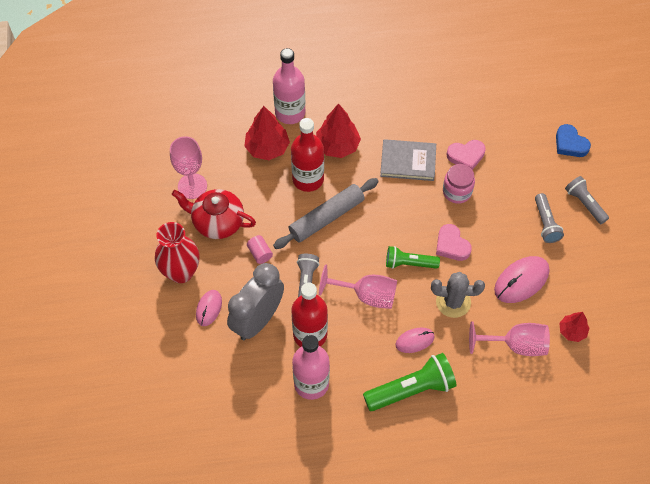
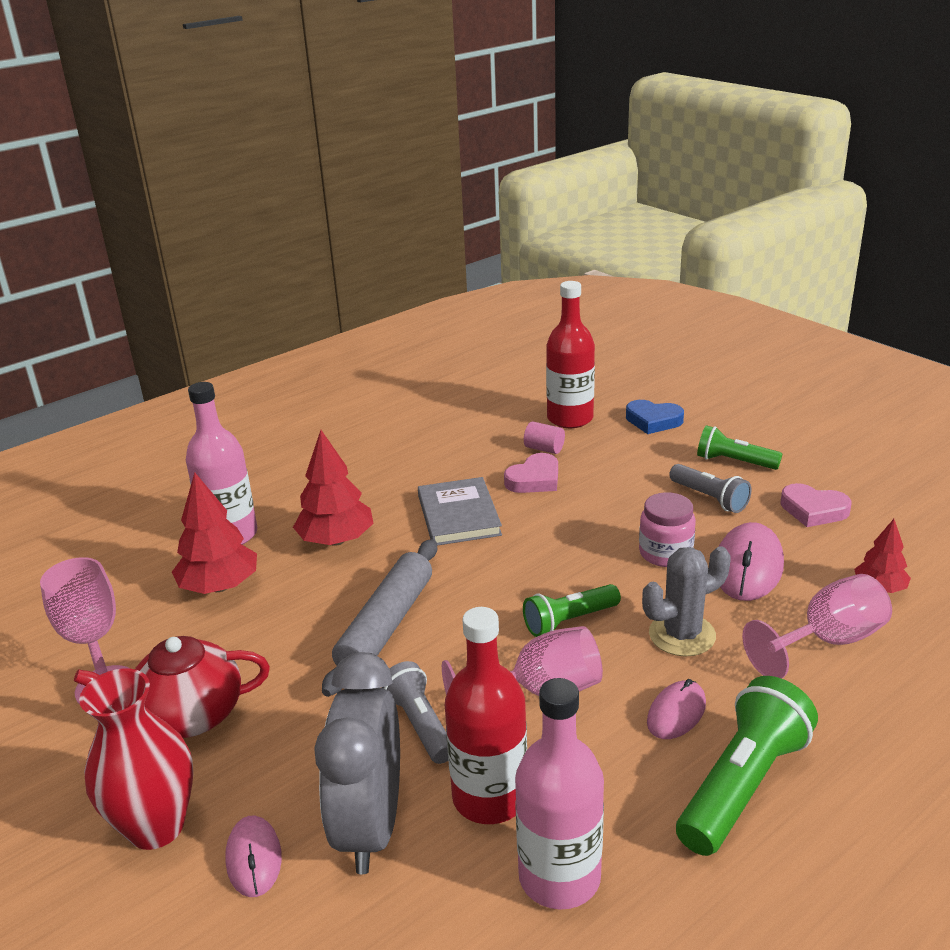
camera: 30 degrees left, 30 degrees down
pink cylinder [247,235,273,264] -> pink cylinder moved to [524,422,565,454]
red bottle [291,118,324,192] -> red bottle moved to [546,281,595,428]
grey book [380,139,436,181] -> grey book turned 75 degrees counterclockwise [418,477,502,546]
pink heart [436,224,472,261] -> pink heart moved to [781,483,851,527]
pink jar [443,164,475,204] -> pink jar moved to [639,492,696,567]
grey flashlight [565,176,609,224] -> green flashlight [697,425,782,470]

